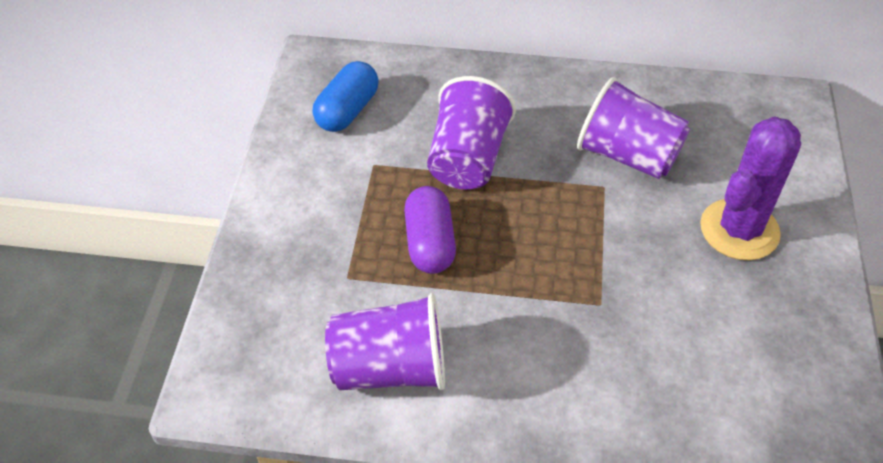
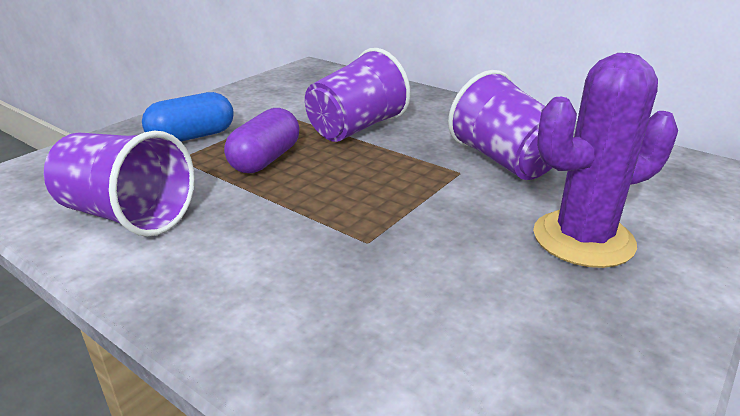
camera: 30 degrees right, 20 degrees down
blue capsule [312,61,379,132] -> blue capsule moved to [142,92,234,142]

